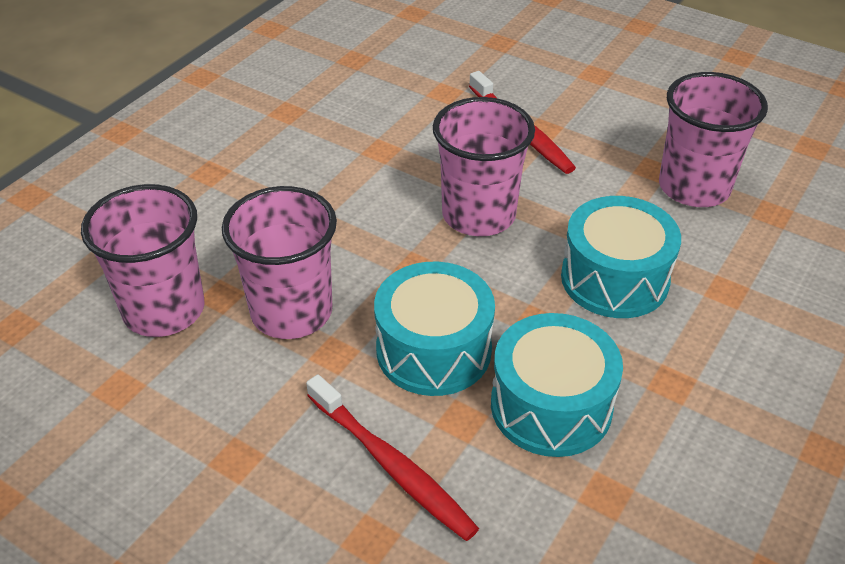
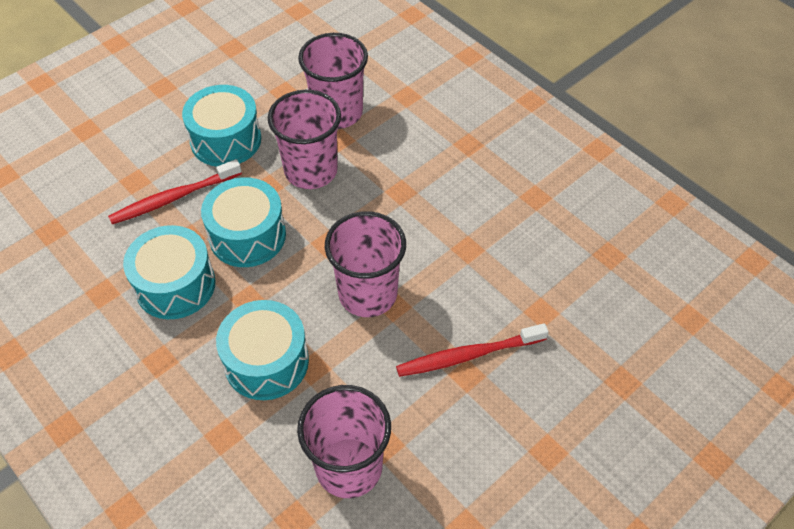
camera: 105 degrees right, 10 degrees up
none -> turquoise drum [182,85,261,167]

